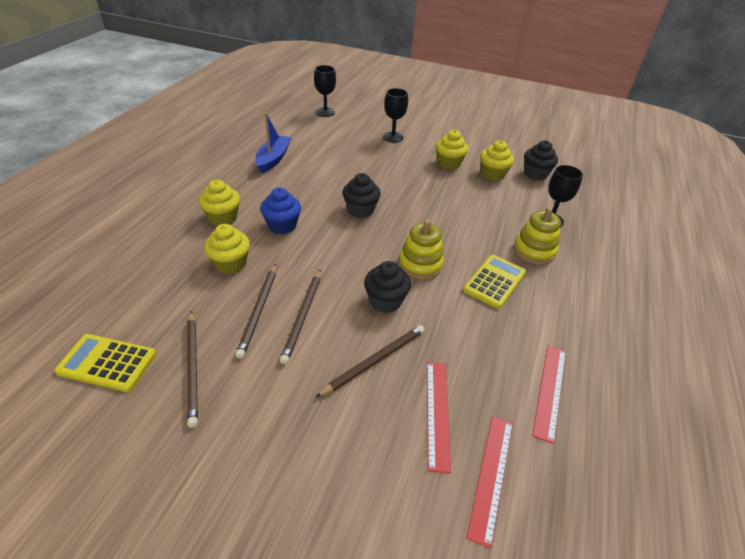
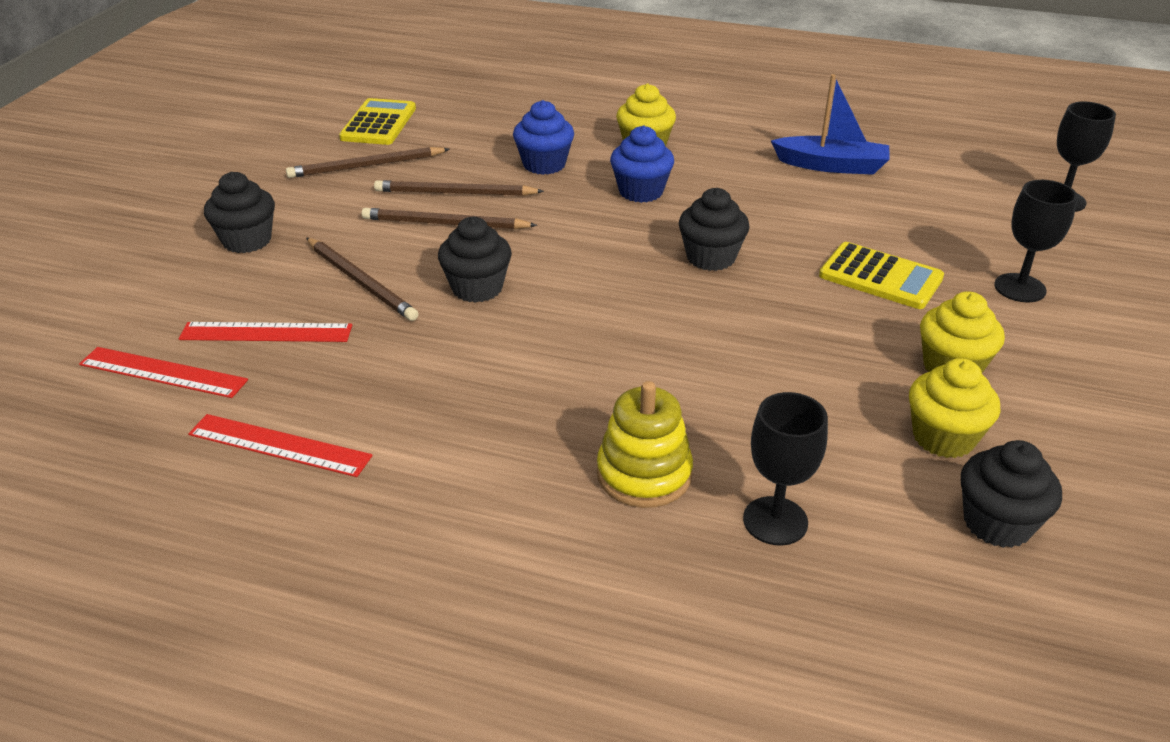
camera: 90 degrees right, 5 degrees down
yellow cupcake [204,224,250,274] -> blue cupcake [513,100,574,175]
yellow stacking toy [398,219,444,279] -> none
yellow calculator [463,255,526,309] -> yellow calculator moved to [819,242,944,309]
none -> black cupcake [204,172,275,253]

